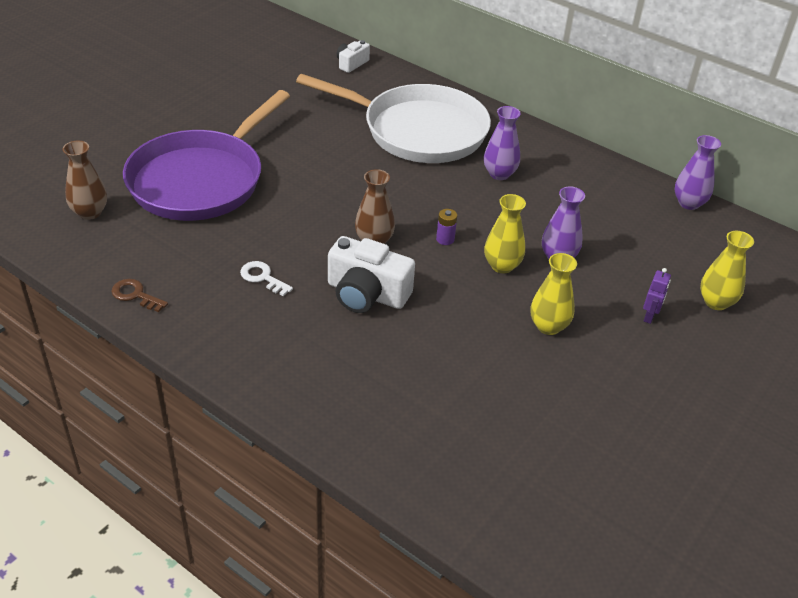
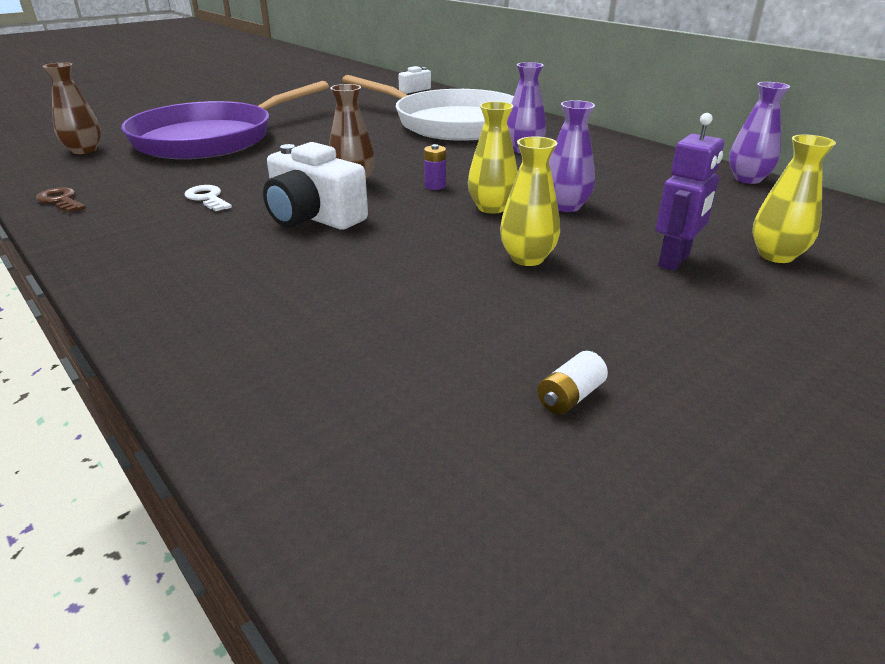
camera: 15 degrees right, 10 degrees down
purple robot [643,268,671,324] -> purple robot [656,113,724,271], size x1.60
none -> white battery [537,351,608,414]

